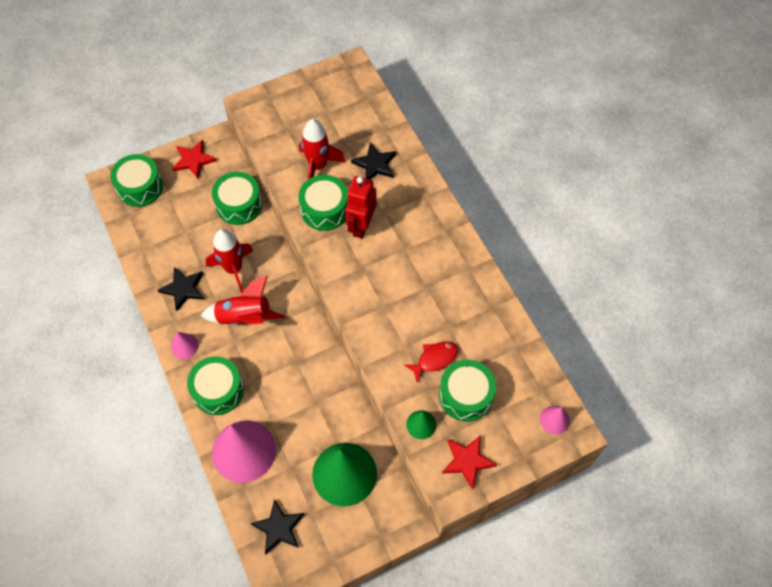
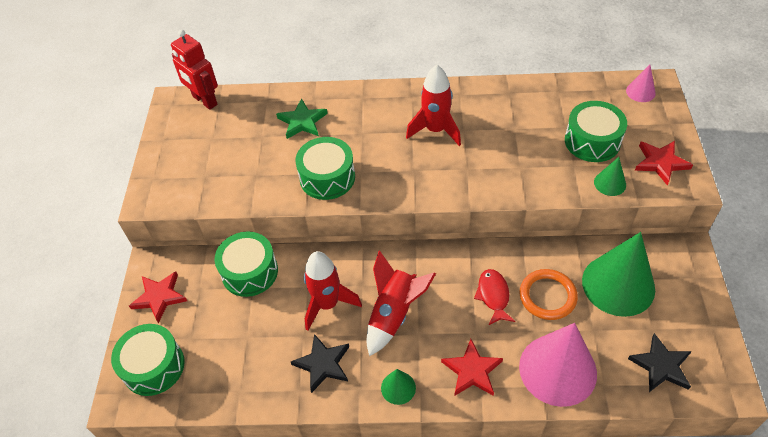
camera: 60 degrees left, 10 degrees down
pink cone [171,332,199,359] -> green cone [381,369,416,405]
green drum [187,356,244,415] -> red star [441,339,503,396]
red rocket [299,119,345,179] -> red rocket moved to [406,65,461,146]
red robot [345,176,377,239] -> red robot moved to [171,30,218,110]
black star [351,142,396,179] -> green star [276,99,328,139]
red fish [404,341,458,382] -> red fish moved to [474,269,515,325]
none -> orange ring [520,269,578,320]

